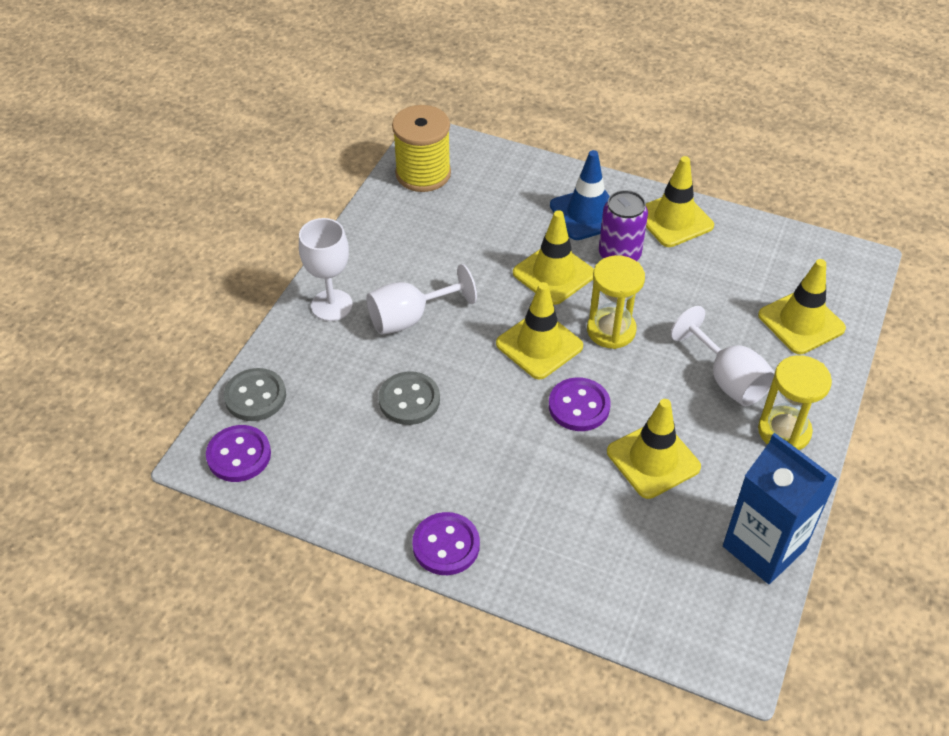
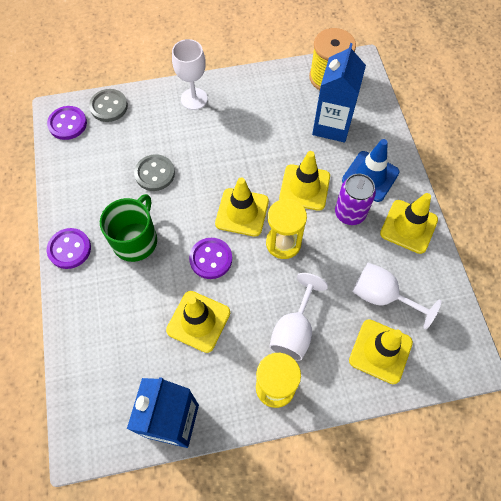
camera: 55 degrees right, 15 degrees up
white goblet [366,264,477,335] -> white goblet moved to [352,263,442,329]
none -> green mug [100,194,157,262]
none -> blue carton [312,43,366,143]

